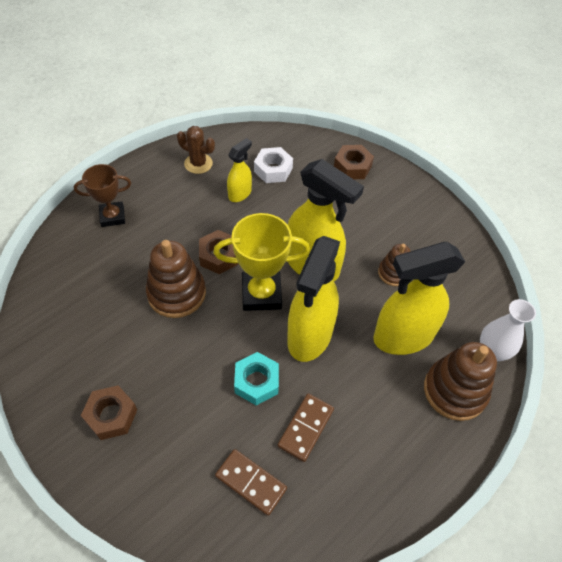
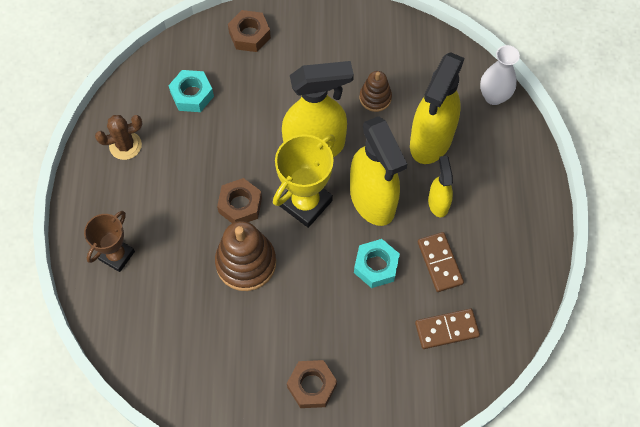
camera: 45 degrees left, 10 degrees up
yellow spray bottle [227,138,252,202] -> yellow spray bottle moved to [428,156,453,217]
white nut [254,147,293,183] -> turquoise nut [168,70,214,112]
brown stacking toy [424,342,497,421] -> none

